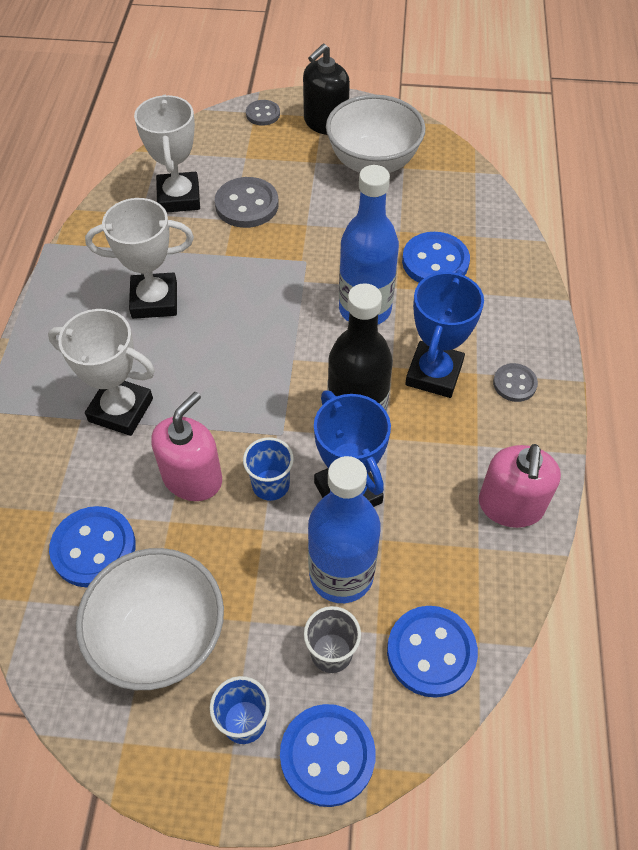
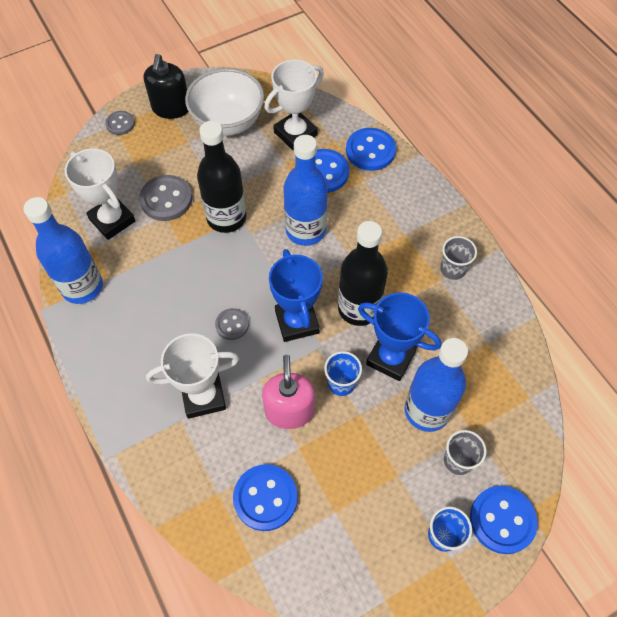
camera: 35 degrees left, 5 degrees up
white bowl [76,548,224,690] -> none
white trophy [85,198,194,319] -> white trophy moved to [264,60,324,151]
blue button [387,606,478,698] -> blue button moved to [346,128,396,171]
blue trophy [405,270,484,398] -> blue trophy moved to [269,249,323,342]
pink soap dispenser [479,444,561,528] -> none
grey button [493,363,538,402] -> grey button moved to [215,308,249,340]
none -> blue bottle [23,197,103,304]
none -> black bottle [197,121,246,233]
none -> grey cup [440,236,477,280]

